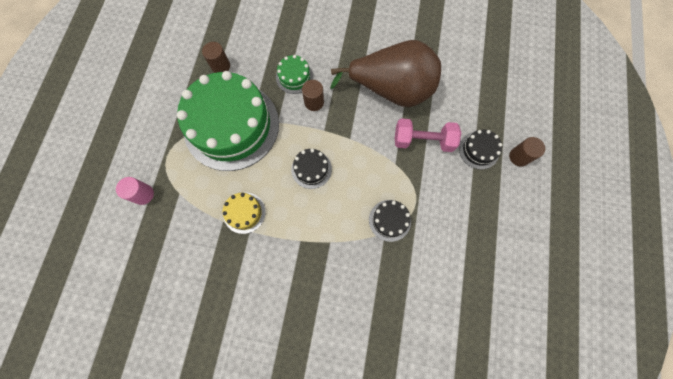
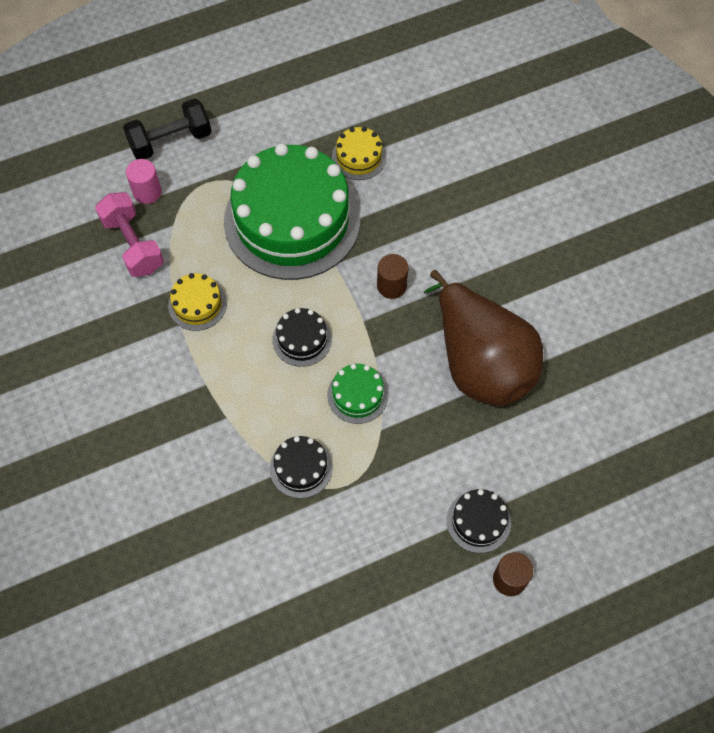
camera: 55 degrees right, 10 degrees down
brown cylinder [202,42,230,73] -> yellow cake [332,127,386,180]
green cake [276,55,313,94] -> green cake moved to [327,364,388,424]
pink dumbbell [395,118,461,152] -> pink dumbbell moved to [95,192,164,277]
none -> black dumbbell [123,98,211,159]

